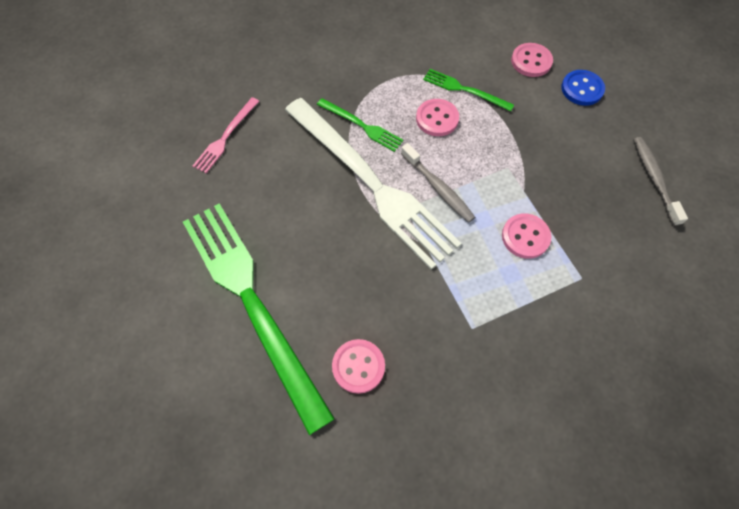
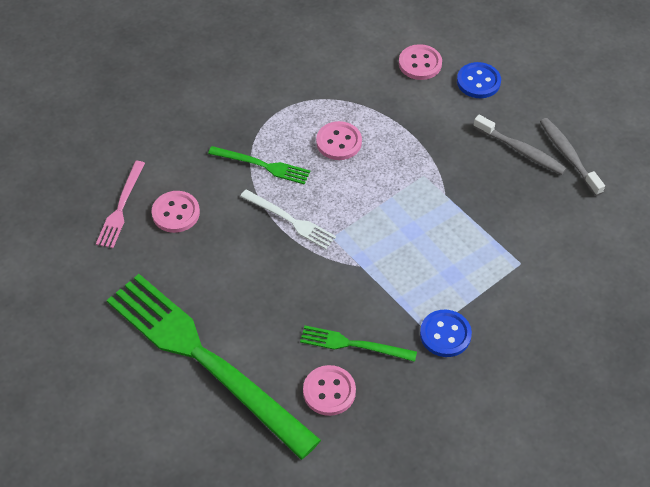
camera: 15 degrees left, 10 degrees down
white fork [285,98,462,270] -> white fork [240,189,336,249], size x0.43
grey toothbrush [401,143,475,223] -> grey toothbrush moved to [473,115,567,175]
green fork [423,69,514,112] -> green fork moved to [300,326,417,362]
pink button [502,213,551,259] -> pink button moved to [152,191,200,233]
none -> blue button [420,310,472,357]

